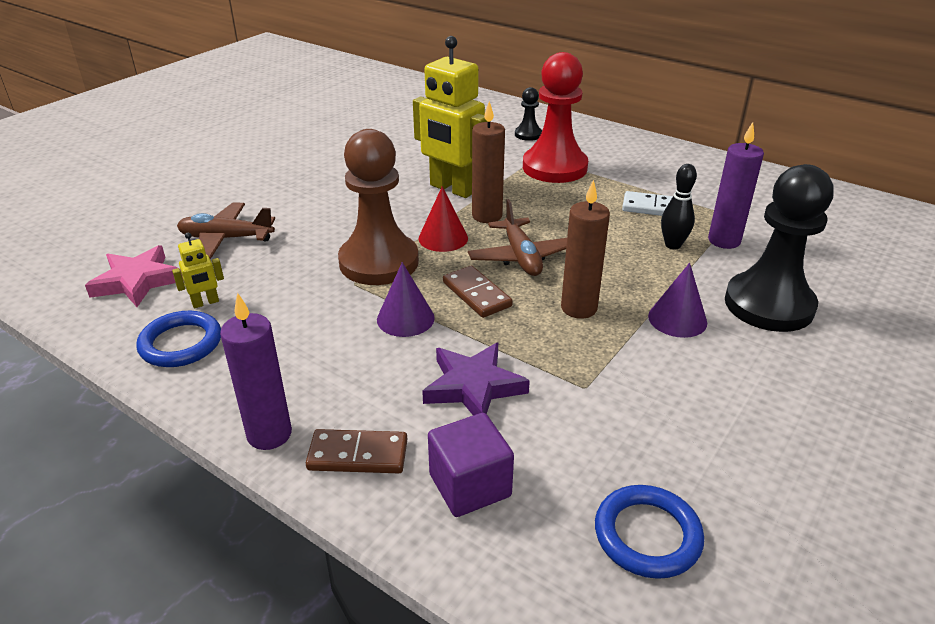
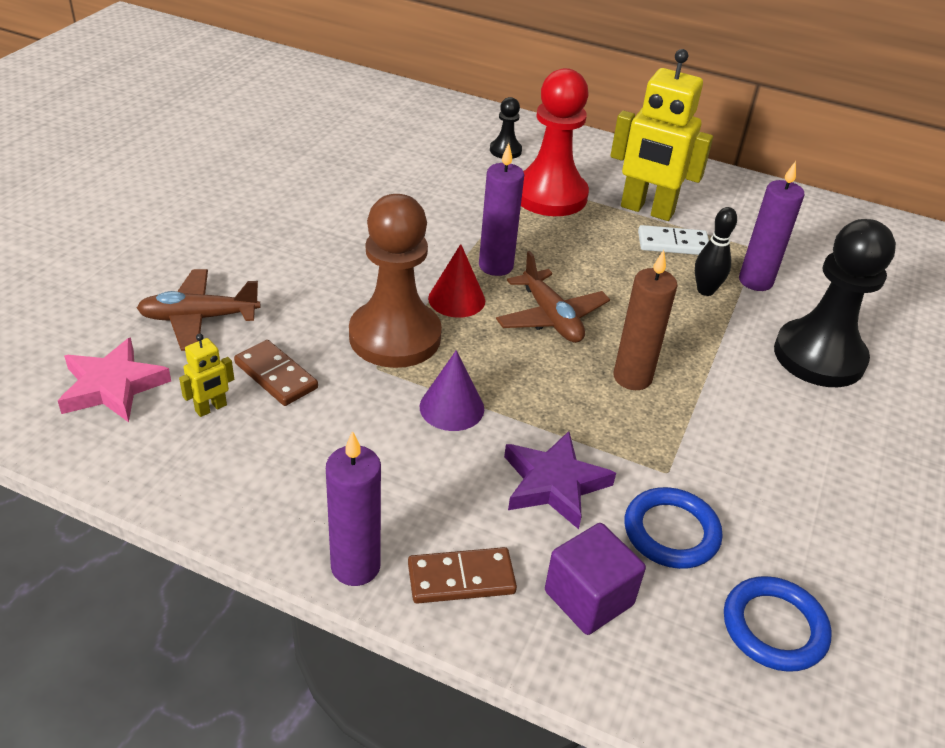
camera: 15 degrees left, 5 degrees up
blue ring [136,311,221,367] -> blue ring moved to [625,487,723,569]
yellow robot [413,36,488,198] -> yellow robot moved to [610,49,713,221]
brown domino [443,265,513,318] -> brown domino moved to [234,340,318,406]
brown candle [472,101,505,223] -> purple candle [479,143,524,276]
purple cone [648,263,707,338] -> none

